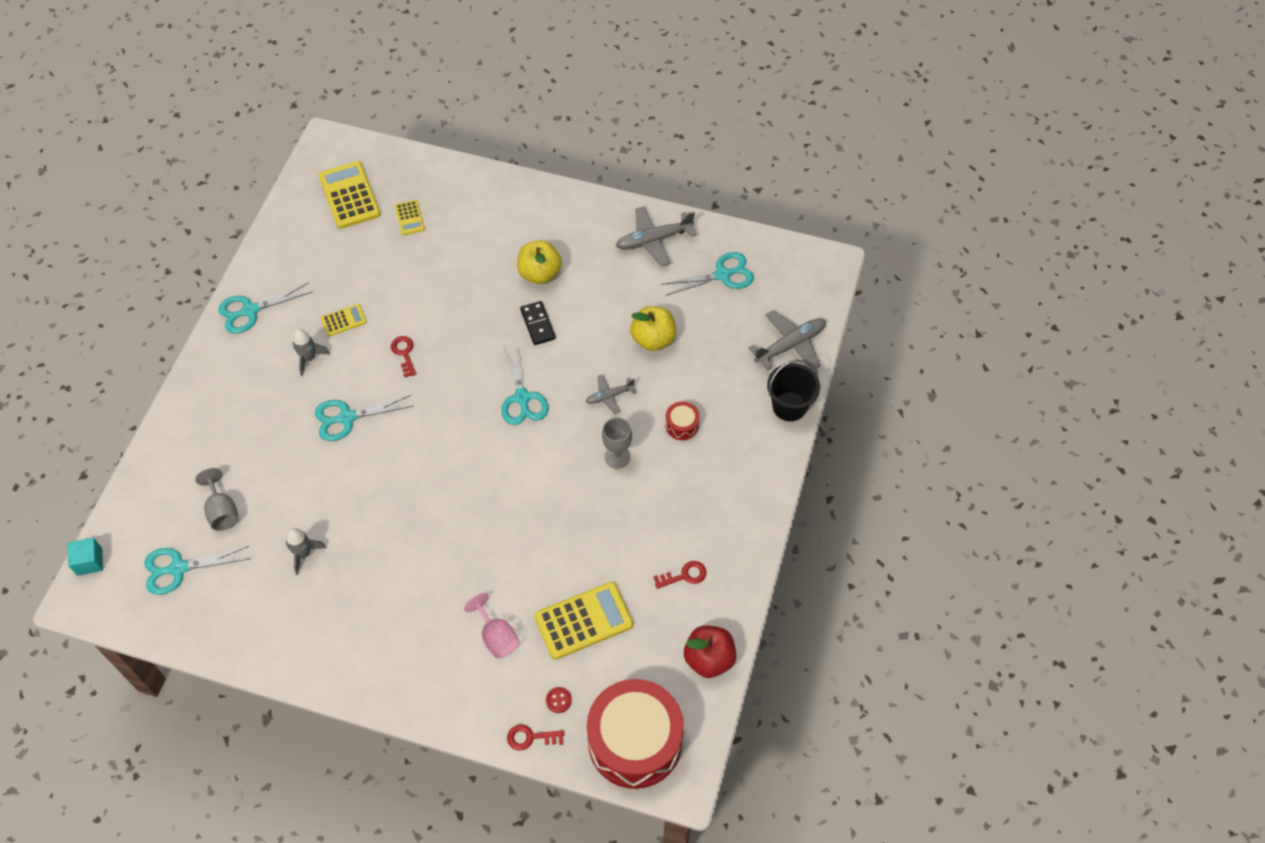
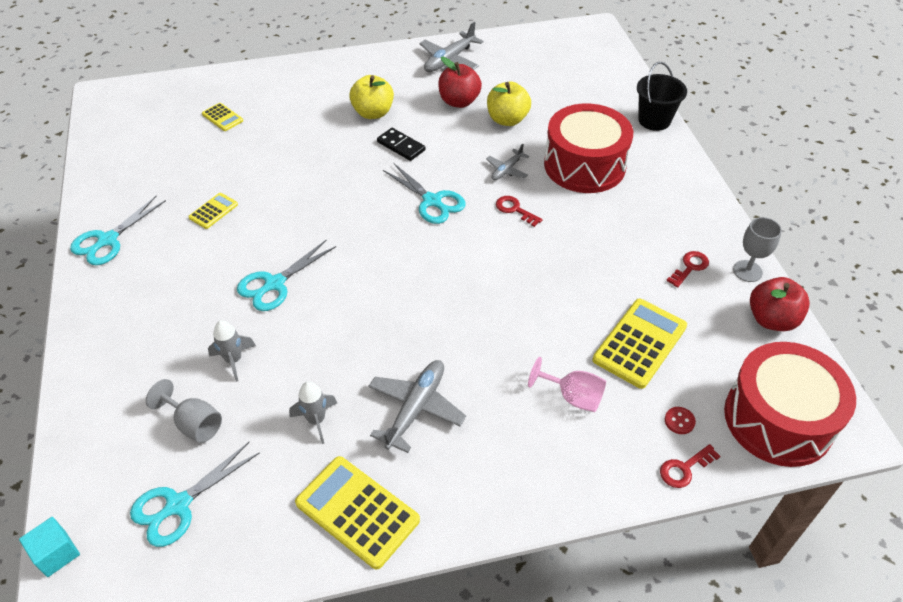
camera: 30 degrees left, 10 degrees down
grey rocket [292,329,330,376] -> grey rocket moved to [208,320,256,382]
yellow calculator [319,161,381,229] -> yellow calculator moved to [295,456,420,569]
red key [391,336,416,377] -> red key moved to [496,196,543,227]
grey goblet [602,417,632,469] -> grey goblet moved to [733,217,782,282]
turquoise scissors [661,252,754,296] -> none
red drum [665,401,700,440] -> red drum [544,104,633,193], size x2.46
grey plane [749,310,826,371] -> grey plane moved to [368,360,466,453]
none -> red apple [438,57,482,108]

